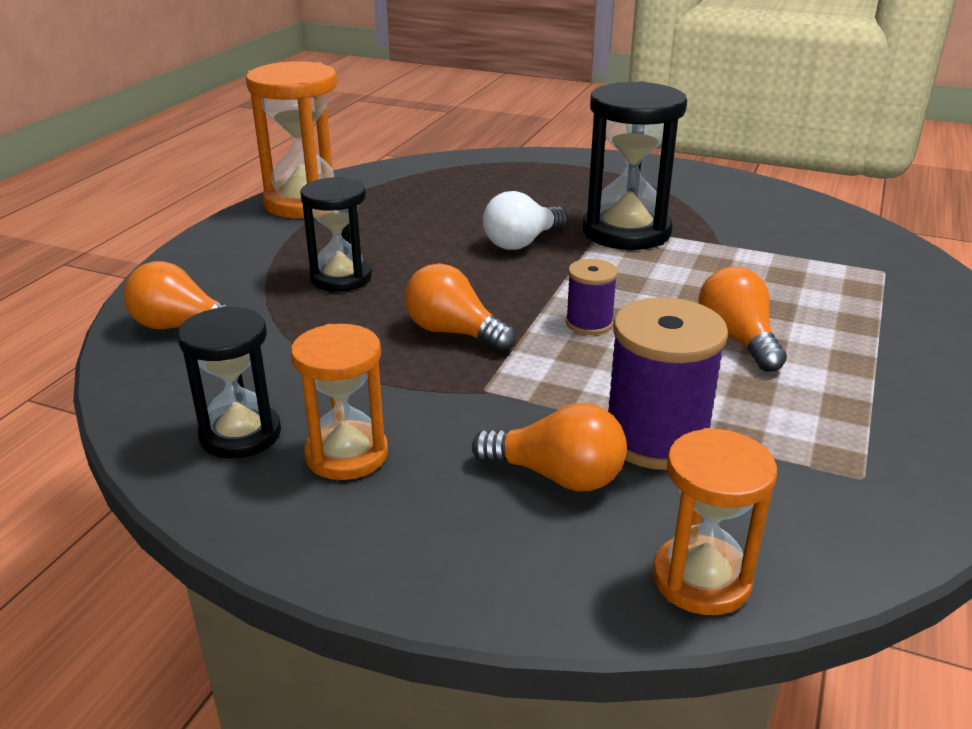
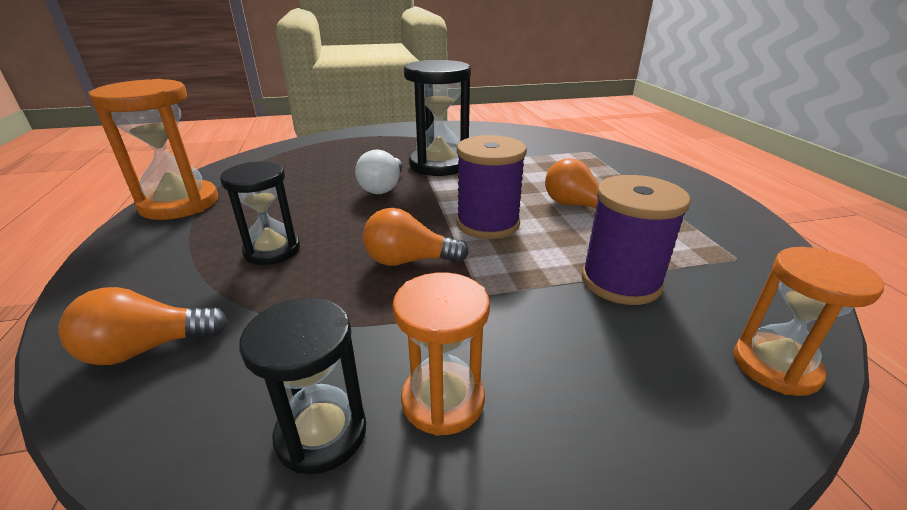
camera: 35 degrees left, 0 degrees up
orange light bulb [472,403,627,492] -> none
purple spool [566,259,618,335] -> purple spool [457,135,527,239], size x1.81

